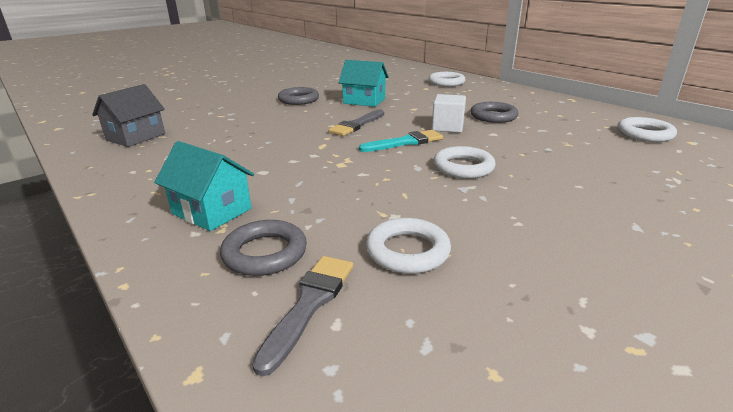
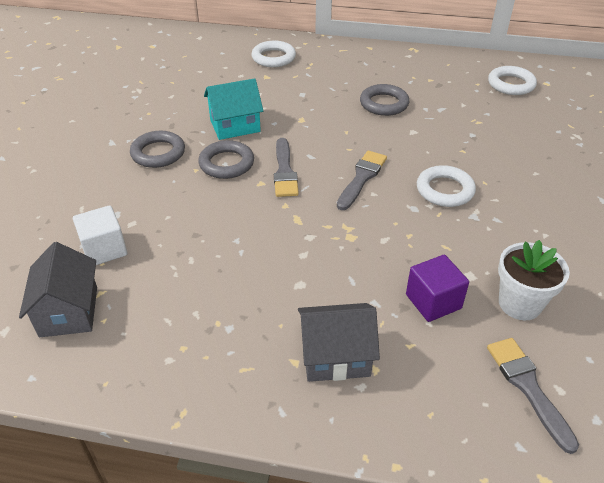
camera: 40 degrees left, 15 degrees up
turquoise house [154,141,254,231] -> grey house [298,303,380,382]
grey ring [220,220,307,276] -> grey ring moved to [198,140,254,179]
turquoise brush [359,130,443,152] -> grey brush [337,151,387,210]
white ring [366,218,451,274] -> white flower pot [498,240,570,320]
white cube [432,94,466,133] -> white cube moved to [73,205,128,265]
none -> purple cube [406,255,469,322]

